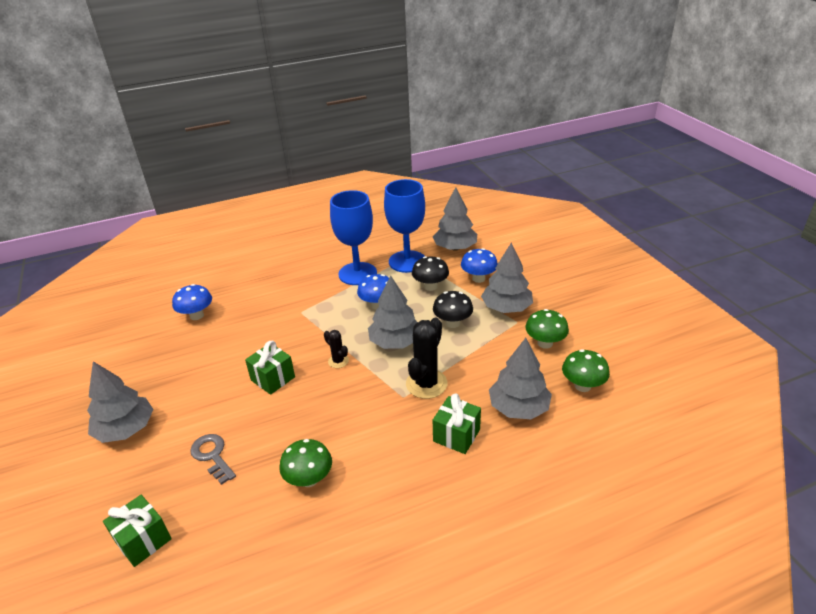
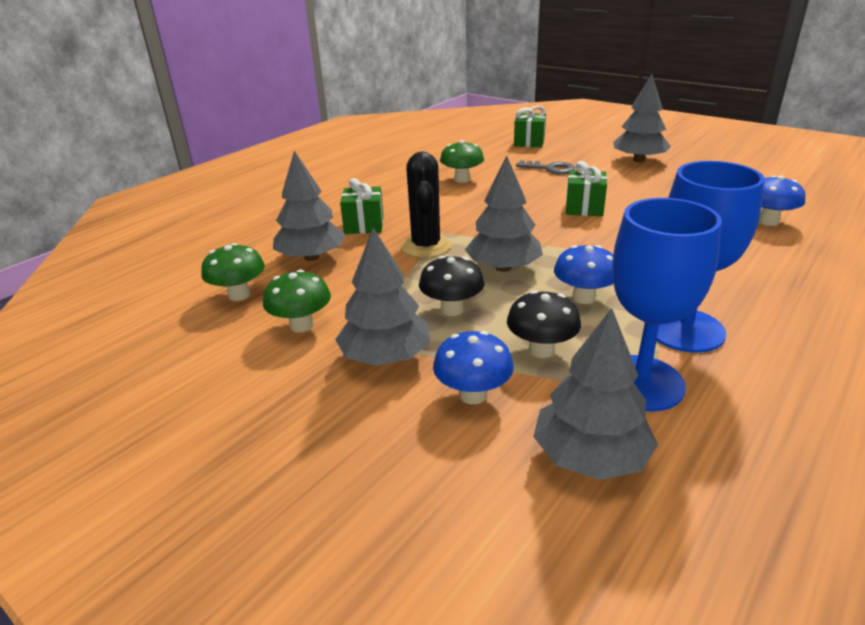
camera: 150 degrees right, 5 degrees down
black cactus [324,330,349,368] -> none

